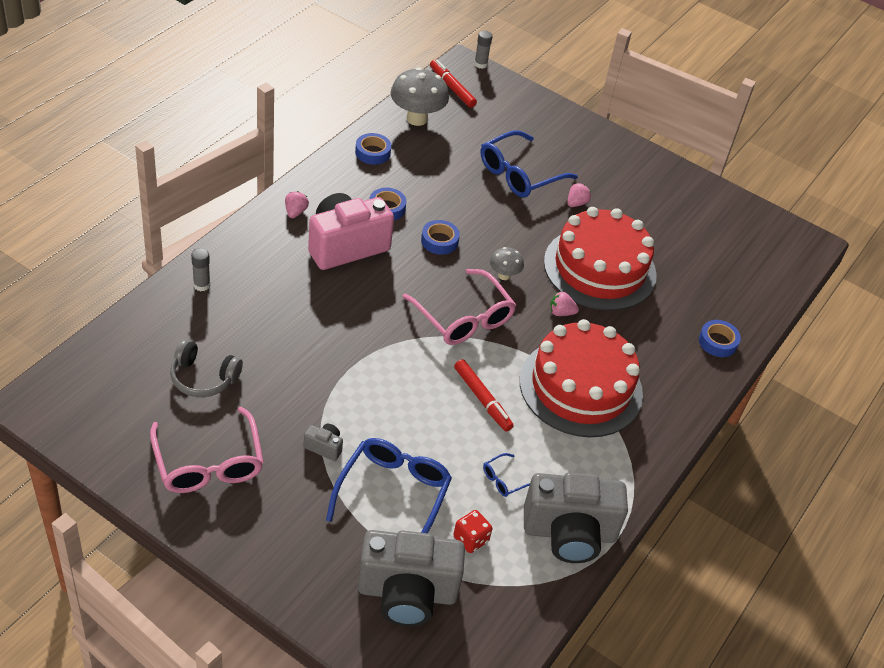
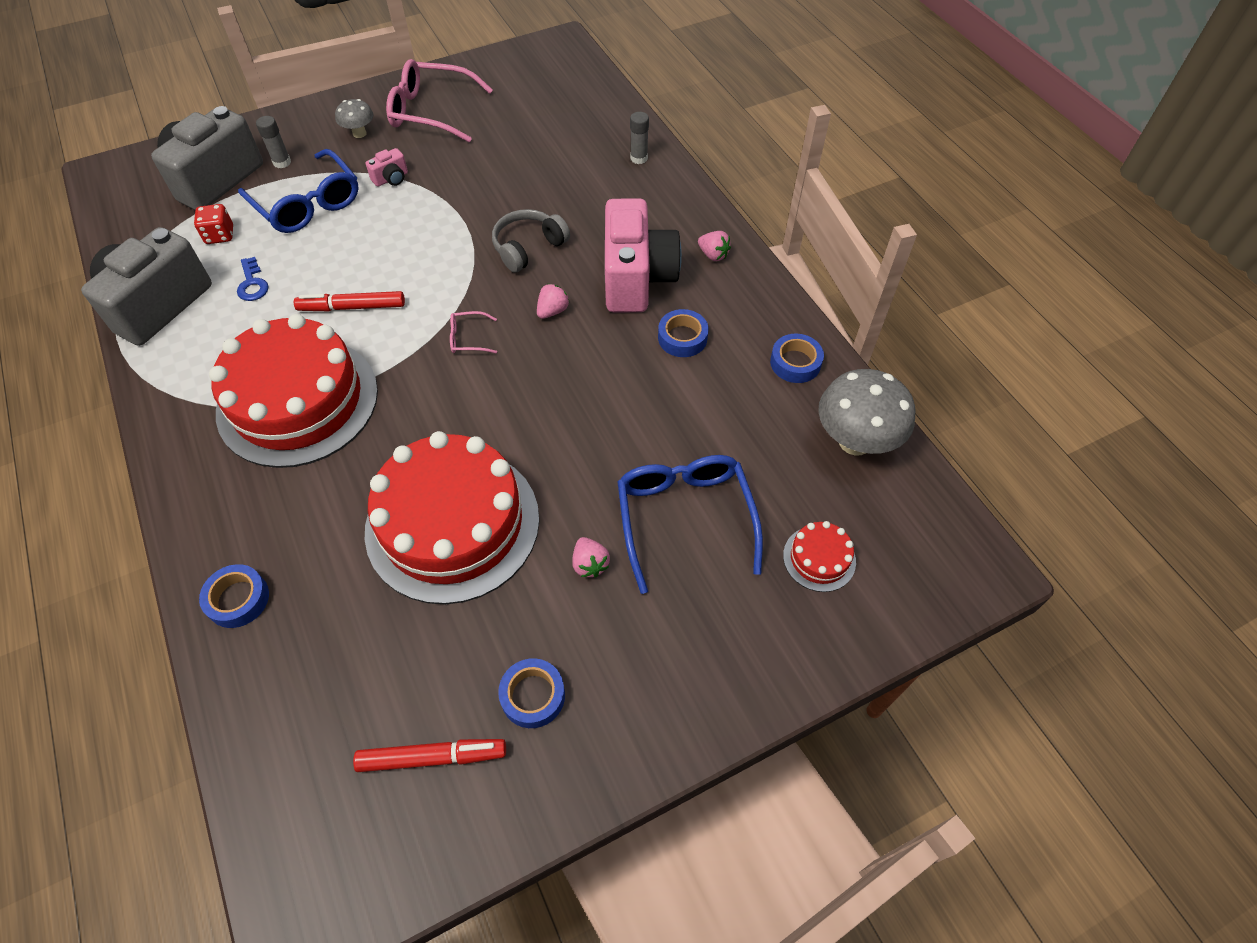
camera: 125 degrees right, 10 degrees up
grey headphones [170,339,243,397] -> grey headphones moved to [492,209,570,273]
grey camera [304,424,343,461] -> pink camera [365,148,408,187]
pink glasses [402,269,516,345] -> pink glasses [450,311,497,353], size x0.44
blue tape [421,220,460,255] -> blue tape moved to [498,658,565,728]
red marker [430,60,477,108] -> red marker moved to [353,739,506,772]
grey glue stick [474,31,492,69] -> grey glue stick moved to [256,116,291,168]
blue glasses [483,453,530,497] -> blue key [237,257,269,301]
grey mushroom [490,247,524,280] -> grey mushroom moved to [335,99,374,138]
pink strawberry [550,291,579,316] -> pink strawberry moved to [537,284,569,319]
none -> red cake [783,521,856,592]

